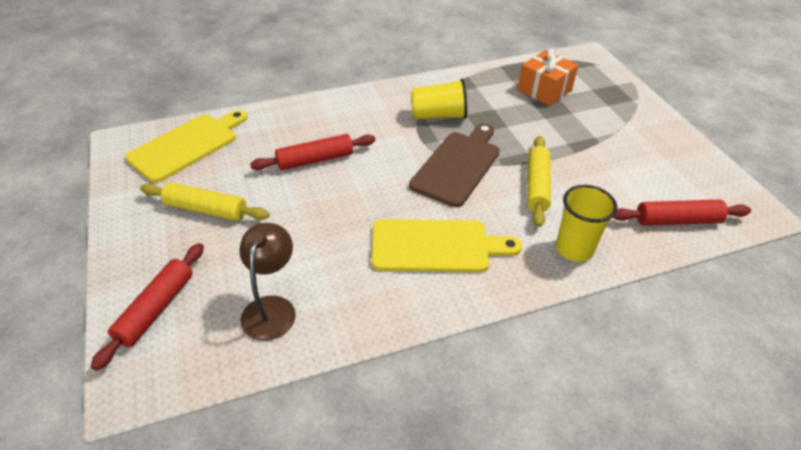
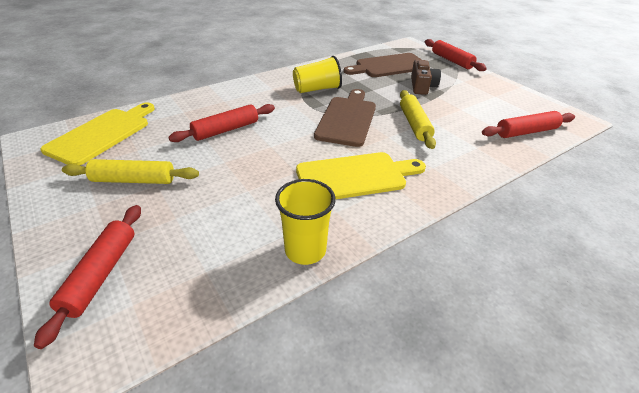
camera: 15 degrees left, 5 degrees down
brown lamp [239,223,296,341] -> none
orange gift [518,48,579,106] -> brown cutting board [343,53,422,77]
yellow cup [556,185,617,262] -> yellow cup moved to [275,179,336,265]
none -> brown camera [411,60,441,95]
none -> red rolling pin [425,39,487,71]

